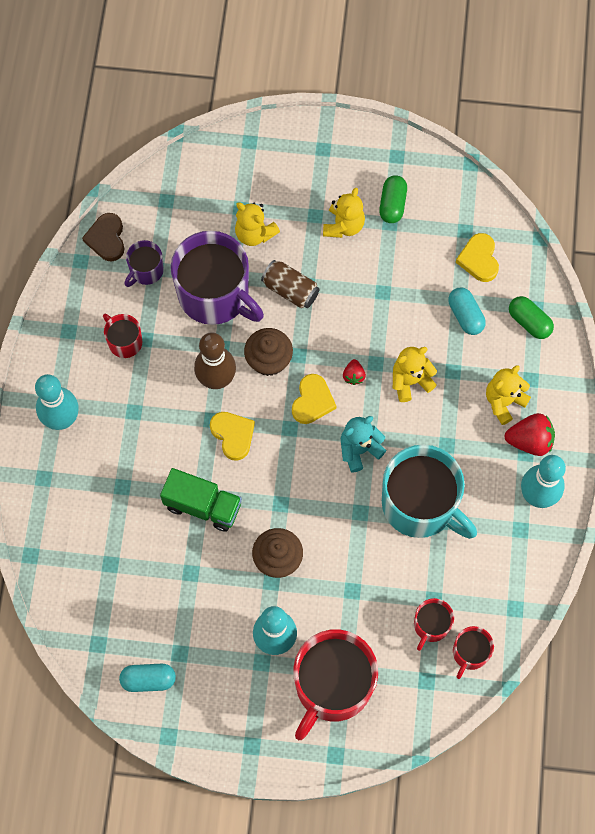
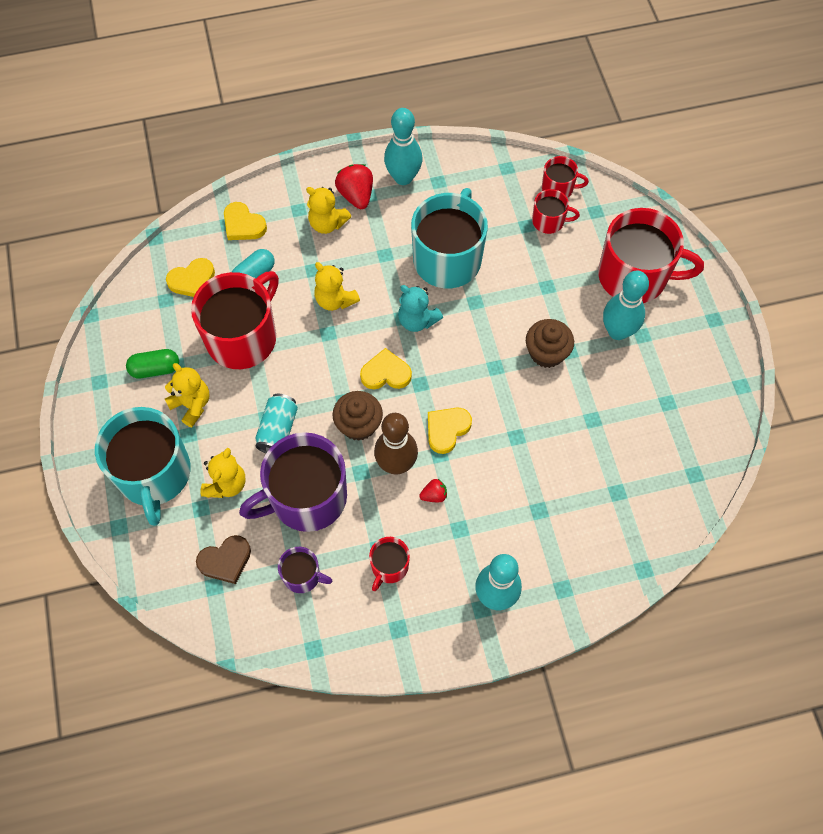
camera: 110 degrees left, 5 degrees down
brown heart [82,213,125,261] -> brown heart moved to [196,535,251,584]
turquoise capsule [119,664,176,692] -> none
green truck [160,468,242,532] -> none
purple mug [171,231,264,325] -> purple mug turned 135 degrees counterclockwise [239,432,347,532]
brown can [261,260,320,308] -> turquoise can [255,394,298,453]
yellow teddy bear [323,188,365,238] -> yellow teddy bear turned 45 degrees clockwise [165,363,209,427]
red strawberry [343,359,366,385] -> red strawberry moved to [419,479,447,502]
green capsule [509,296,554,339] -> yellow heart [224,202,267,240]
none -> turquoise mug [95,407,191,526]
none -> red mug [191,271,279,369]

